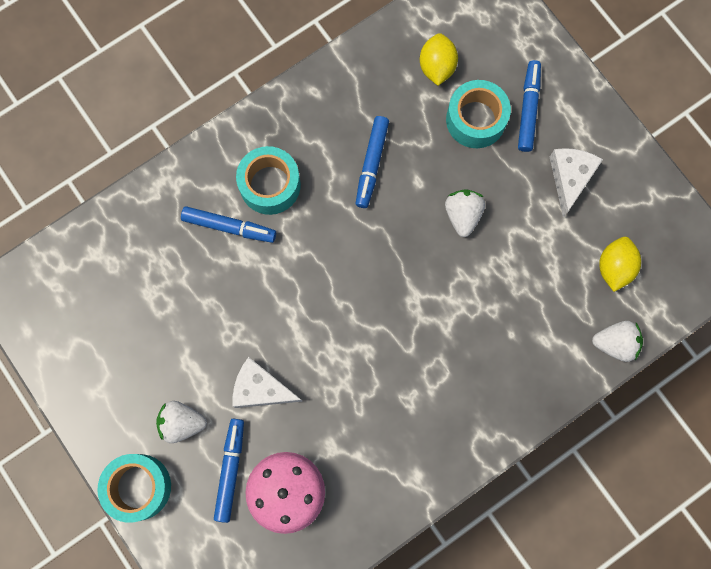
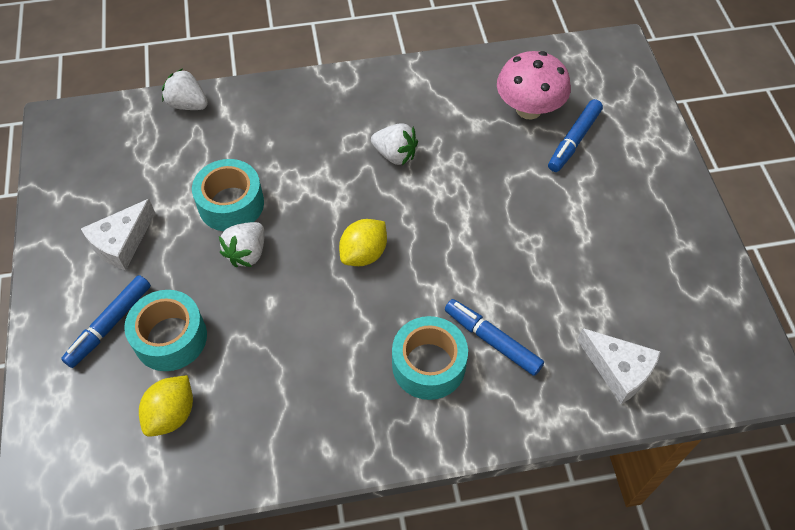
camera: 155 degrees left, 20 degrees down
turquoise tape [97,454,171,523] -> turquoise tape moved to [192,159,264,231]
white strawberry [156,401,207,443] -> white strawberry moved to [371,123,418,165]
white cheese [233,357,302,408] -> white cheese moved to [578,328,661,404]
blue marker [355,116,389,208] -> none
yellow lemon [599,237,641,292] -> yellow lemon moved to [339,219,387,266]

